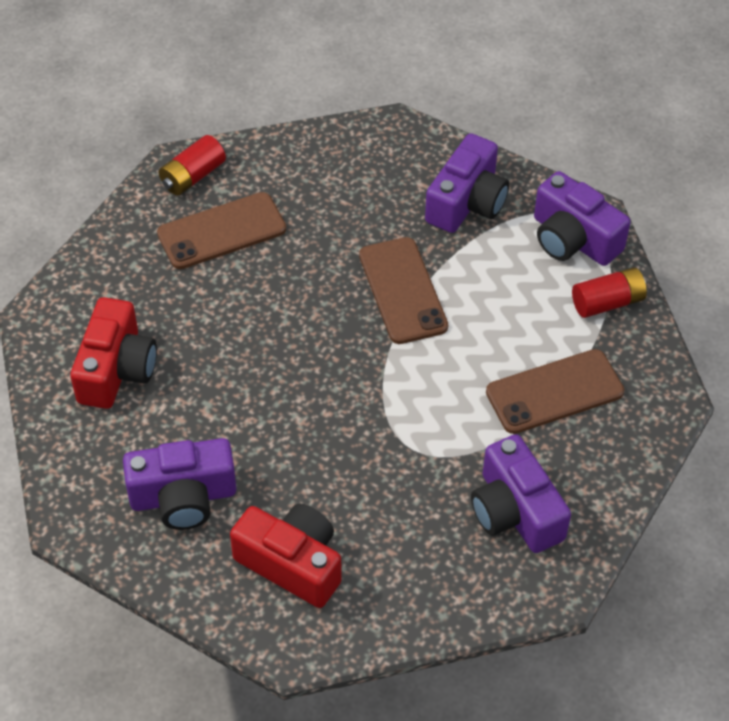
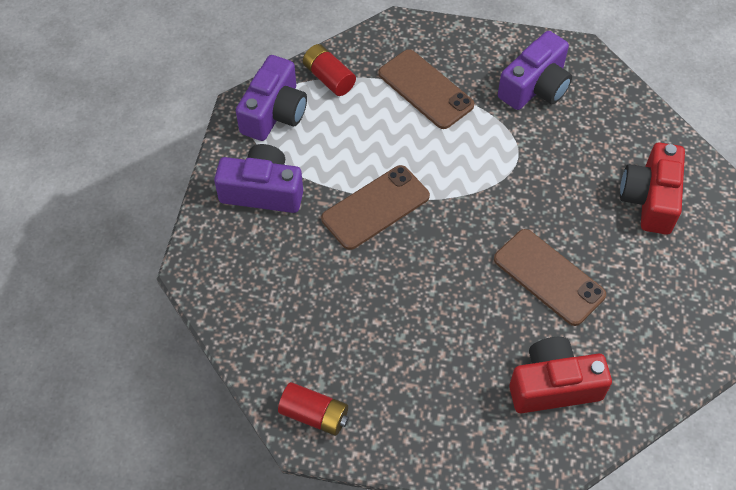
camera: 110 degrees left, 5 degrees up
purple camera [123,438,236,530] -> none
brown phone [157,192,286,269] -> brown phone moved to [494,229,606,326]

